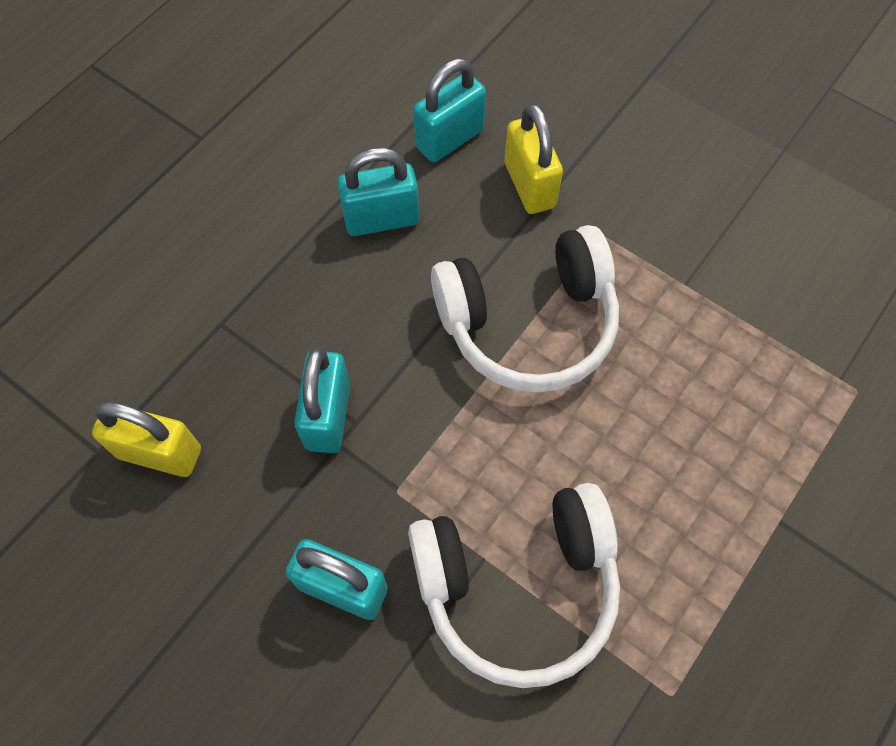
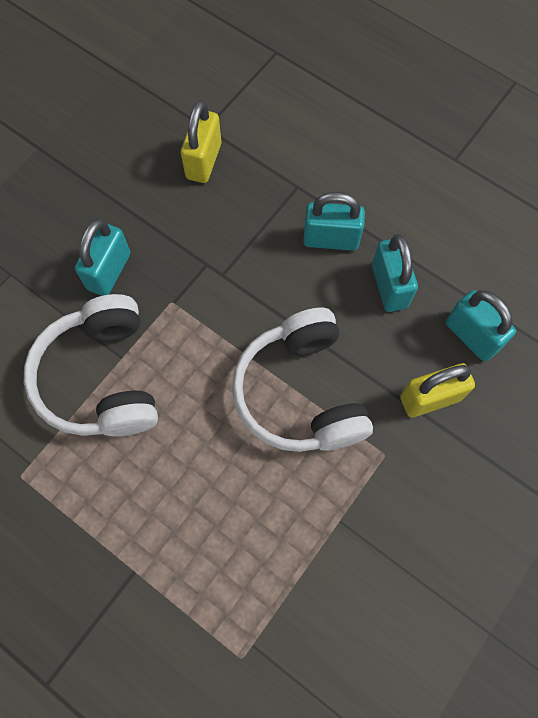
camera: 90 degrees right, 5 degrees up
turquoise padlock [294,347,350,453] -> turquoise padlock moved to [303,192,365,251]

